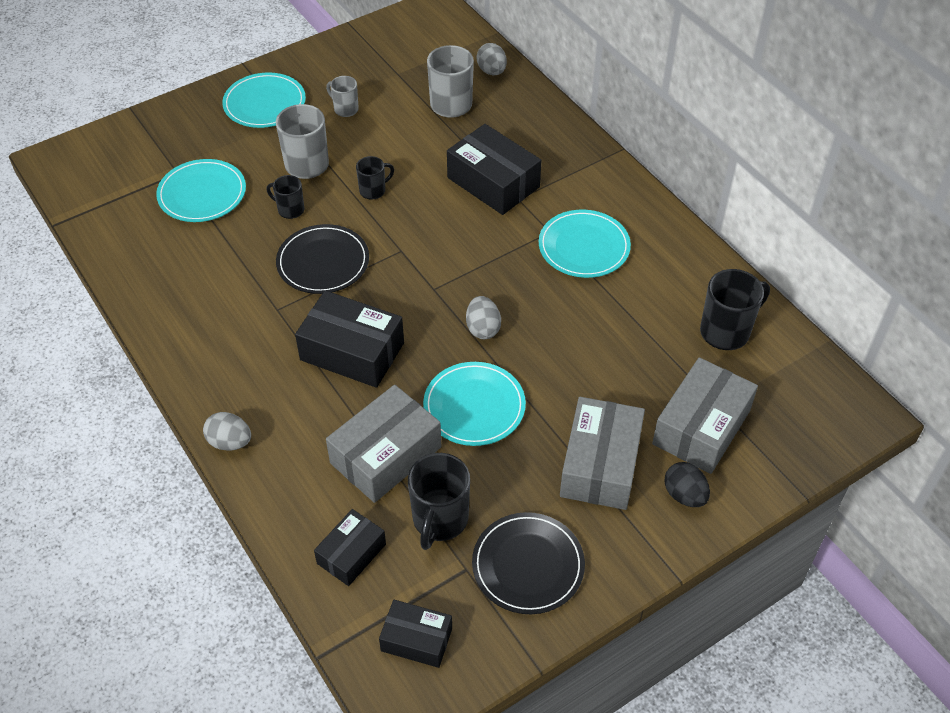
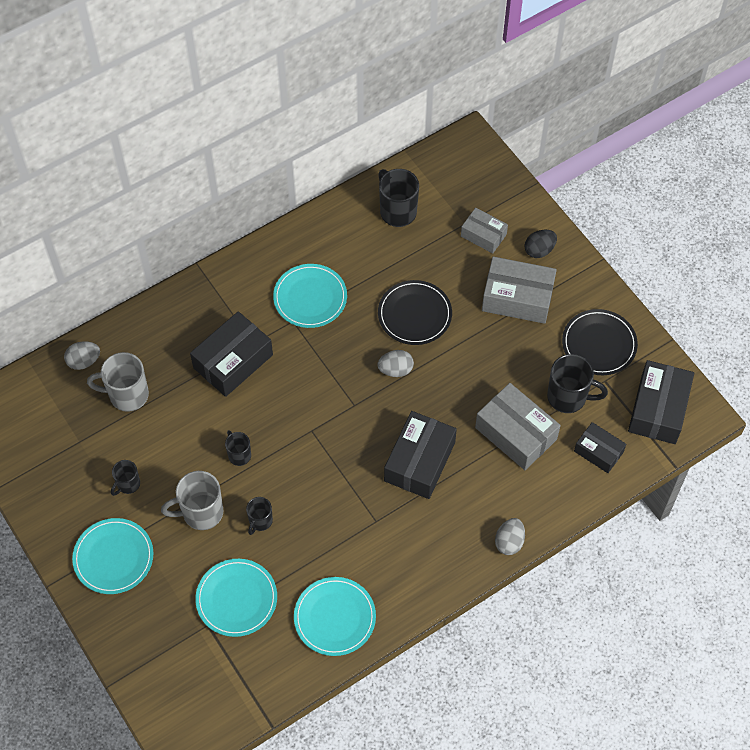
camera: 90 degrees left, 10 degrees up
black plate [276,224,369,294] -> black plate moved to [378,280,452,345]
grey mug [326,76,359,117] -> black mug [111,460,140,496]
black box [379,600,452,668] -> black box [628,360,694,444], size x1.67
turquoise plate [423,362,526,446] -> turquoise plate moved to [294,577,376,656]
grey box [652,357,758,474] -> grey box [461,208,508,253], size x0.60

